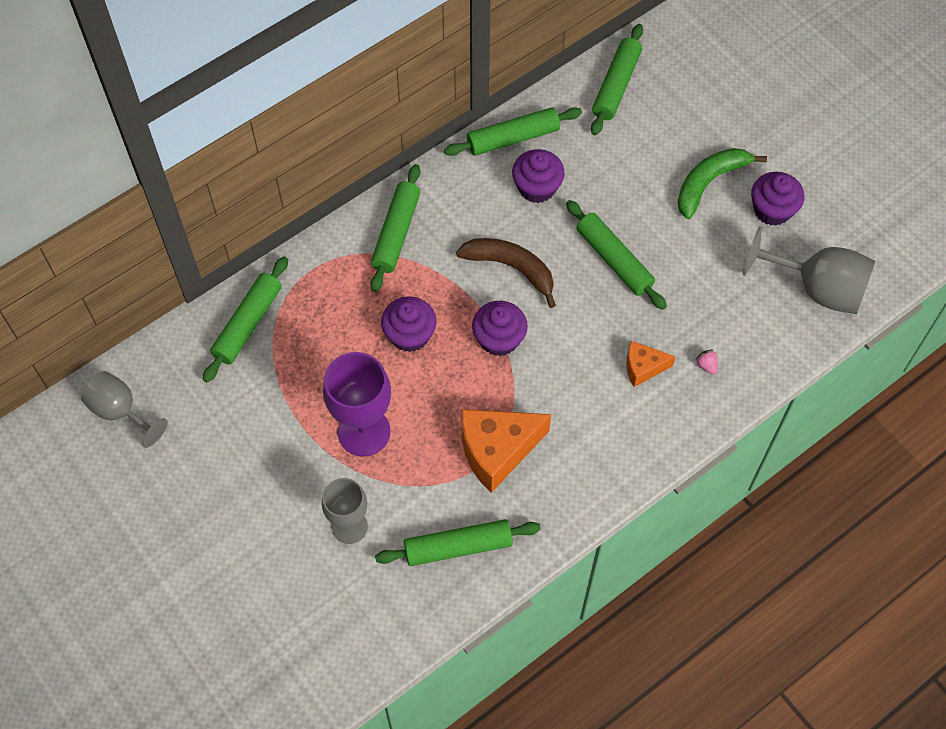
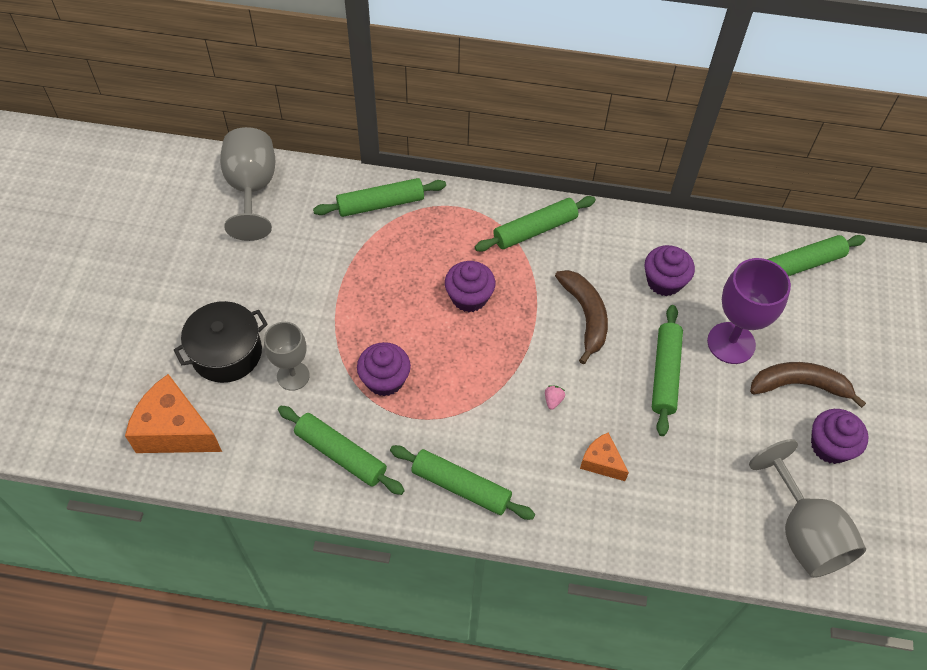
camera: 45 degrees right, 5 degrees down
grey goblet [81,371,168,448] -> grey goblet [220,127,275,241], size x1.51
purple goblet [323,352,391,457] -> purple goblet moved to [707,258,791,364]
green rolling pin [444,107,582,156] -> green rolling pin moved to [390,445,535,520]
orange cheese [461,409,551,493] -> orange cheese moved to [125,374,222,453]
purple cupcake [472,301,528,356] -> purple cupcake moved to [357,342,411,396]
green banana [677,148,767,219] -> brown banana [750,362,866,408]
pink strawberry [695,349,718,374] -> pink strawberry moved to [545,385,565,410]
none -> black pot [174,301,268,383]

